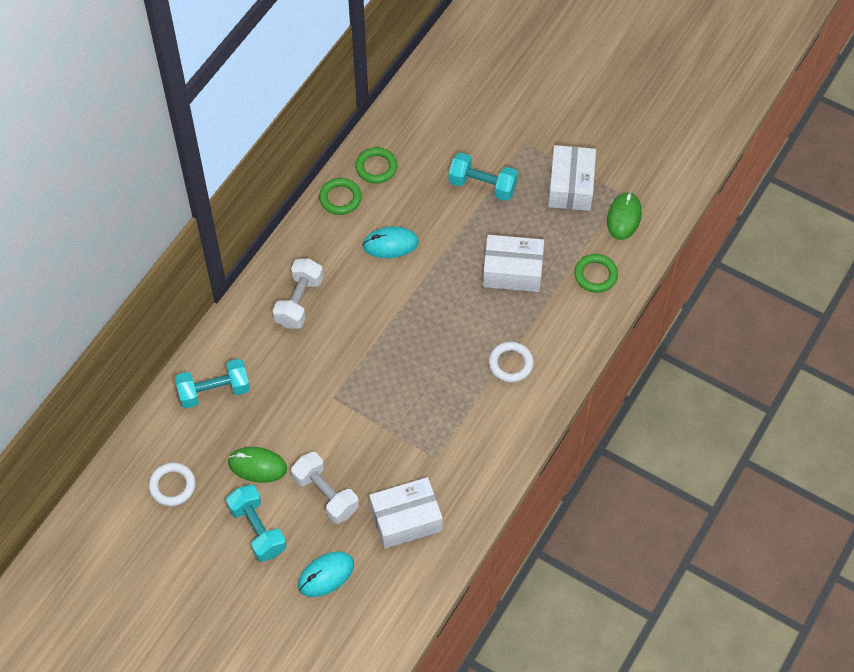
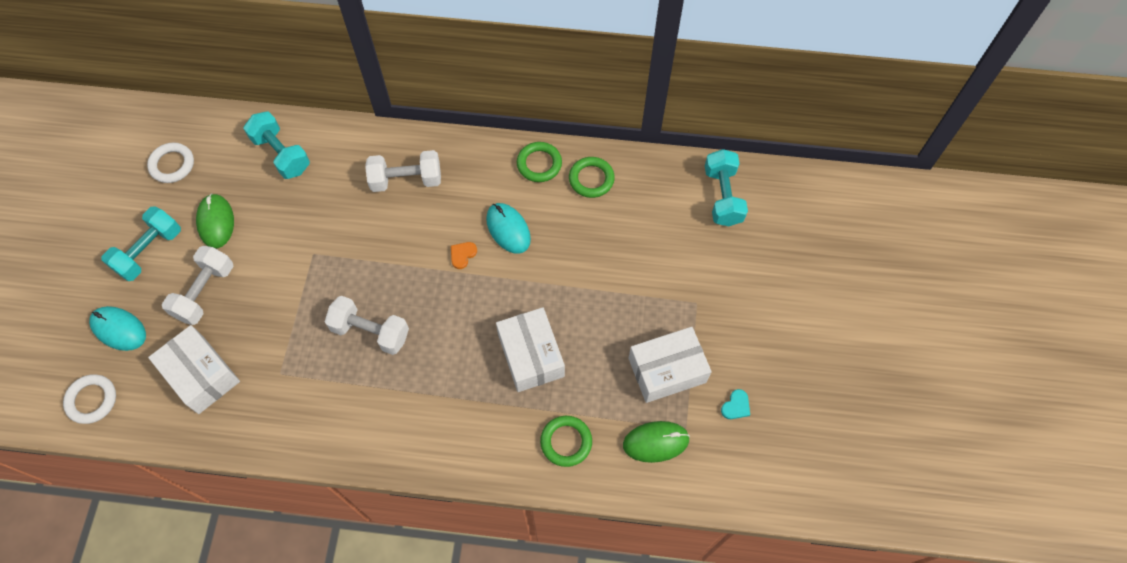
camera: 65 degrees right, 5 degrees up
turquoise dumbbell [448,152,518,201] -> turquoise dumbbell moved to [705,149,748,227]
white ring [489,342,534,383] -> white ring moved to [63,374,116,424]
none -> white dumbbell [325,296,409,355]
none -> orange heart [451,242,477,269]
none -> turquoise heart [721,389,750,419]

